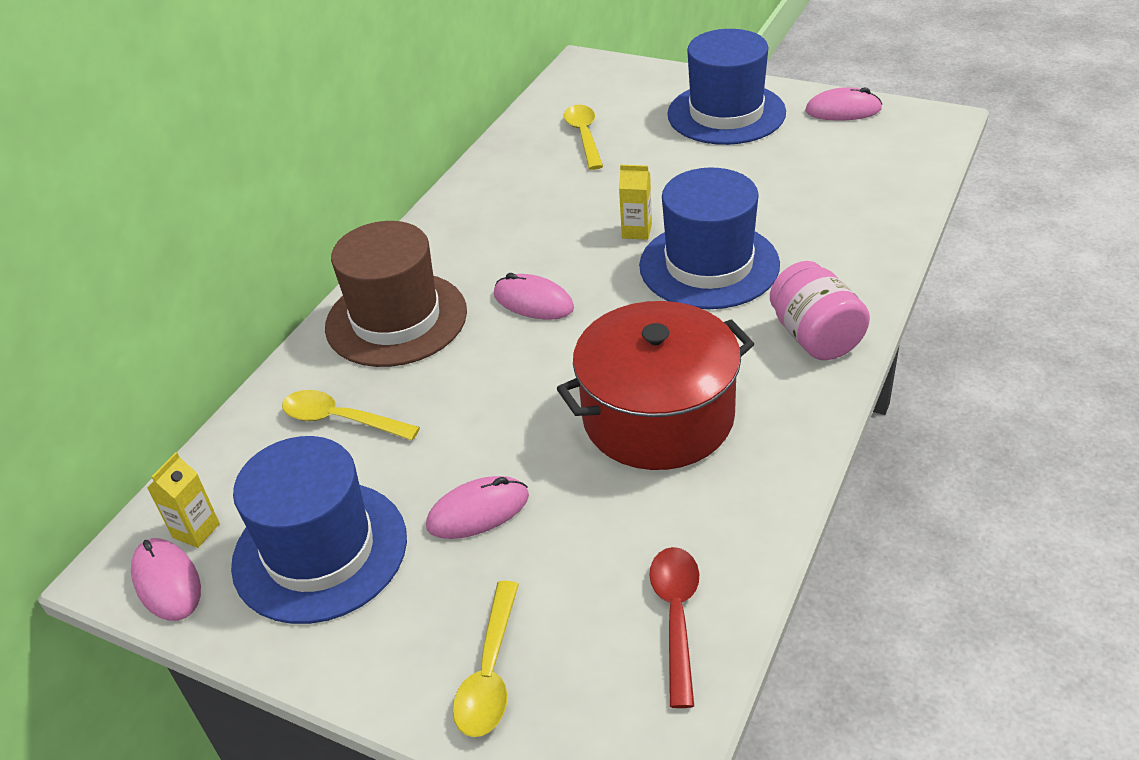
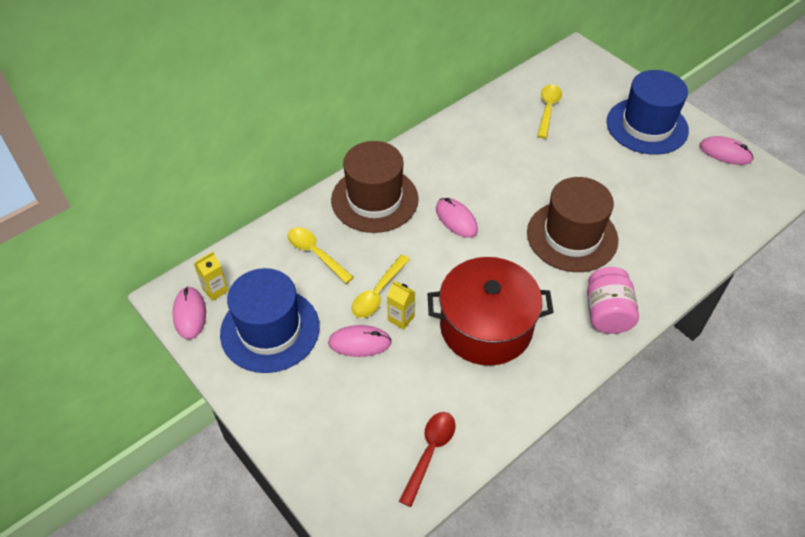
camera: 20 degrees right, 10 degrees up
yellow spoon [453,581,519,737] -> yellow spoon moved to [352,255,410,318]
yellow carton [619,165,652,240] -> yellow carton moved to [387,281,415,330]
blue hat [639,168,780,309] -> brown hat [527,177,618,272]

